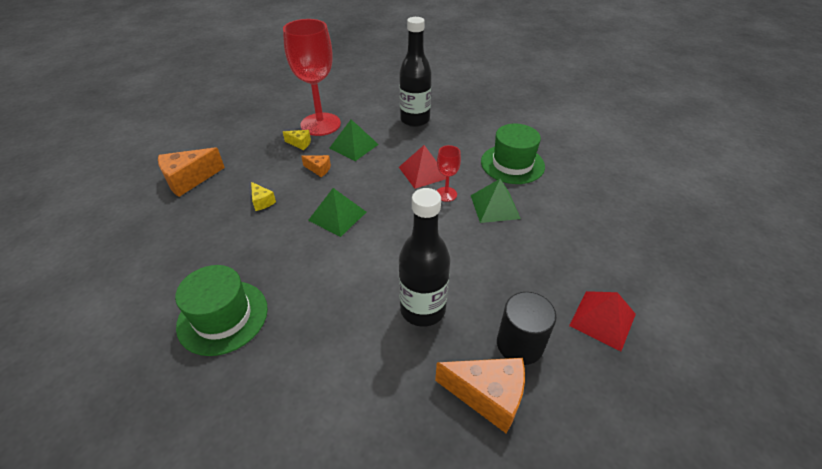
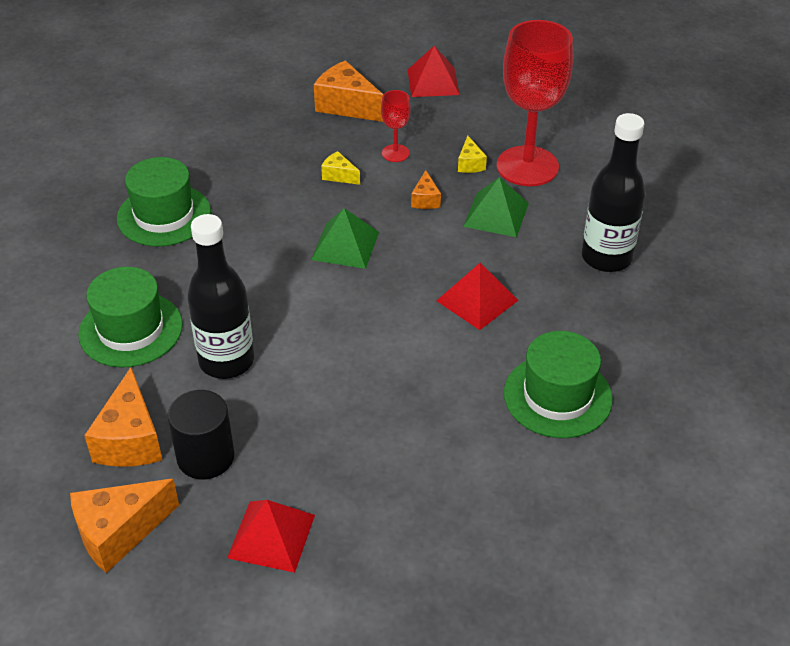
camera: 70 degrees right, 0 degrees up
yellow cheese [251,182,276,211] -> yellow cheese turned 90 degrees clockwise [321,151,360,185]
red goblet [437,145,461,202] -> red goblet moved to [381,90,411,162]
green pyramid [471,179,521,223] -> none
none -> orange cheese [70,479,179,573]
none -> green hat [78,267,183,368]
none -> red pyramid [408,46,460,97]

